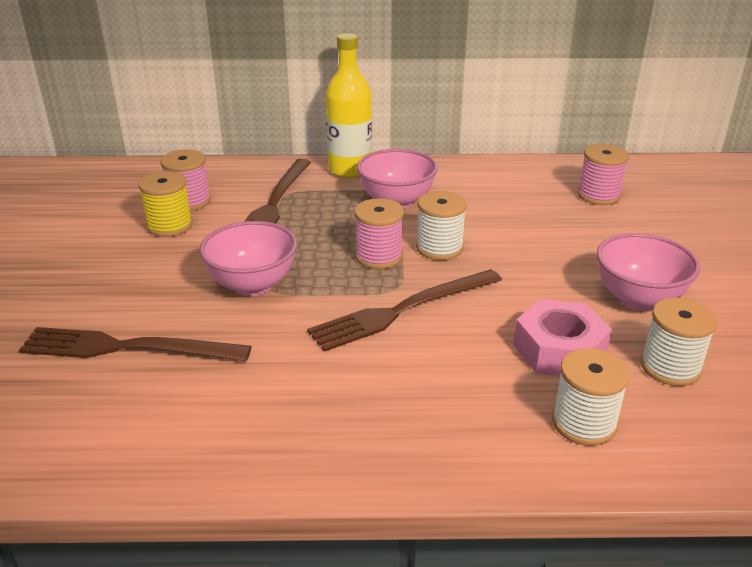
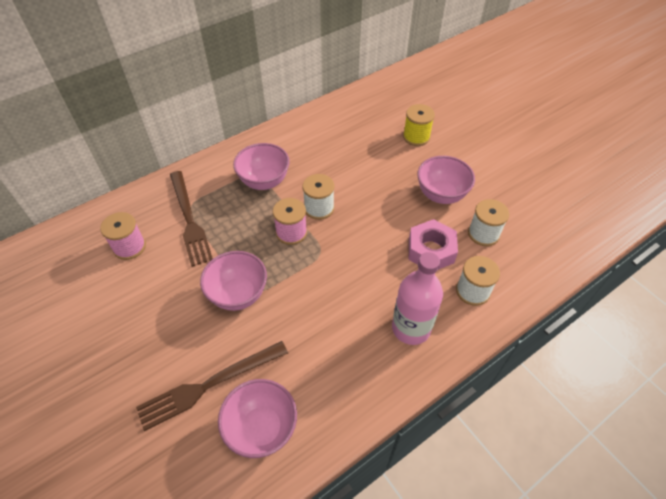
camera: 35 degrees left, 20 degrees up
yellow spool [138,171,193,237] -> yellow spool moved to [403,104,435,146]
brown fork [307,269,502,352] -> none
yellow bottle [326,33,372,178] -> none
pink spool [578,144,629,205] -> none
none -> pink bowl [218,379,297,458]
none -> pink bottle [392,252,443,345]

